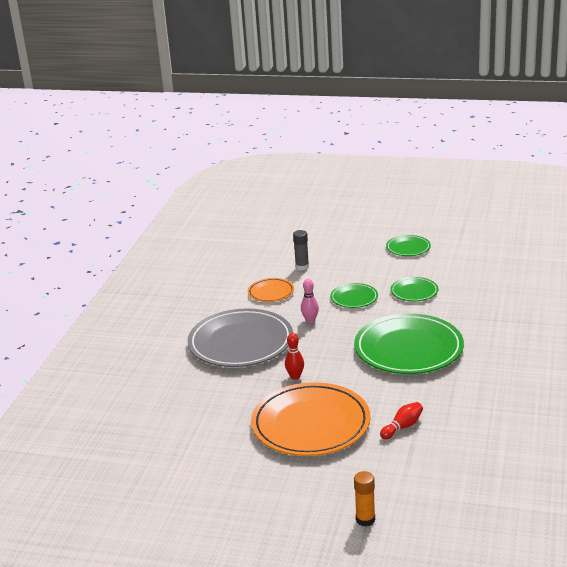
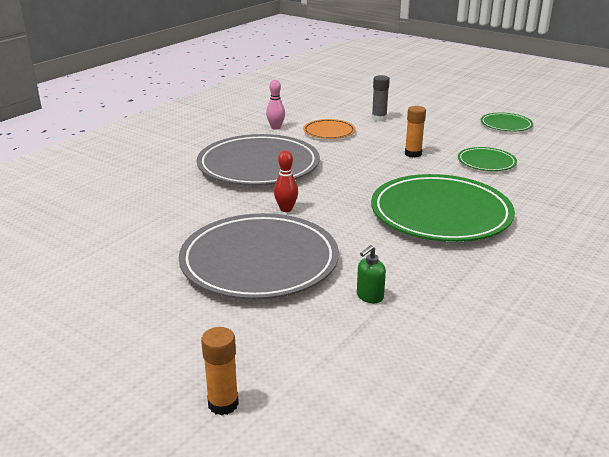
camera: 20 degrees right, 0 degrees up
orange plate [251,382,371,456] -> grey plate [179,213,339,300]
pink bowling pin [301,279,319,323] -> pink bowling pin moved to [266,80,285,130]
green plate [330,283,378,308] -> orange glue stick [405,106,426,158]
red bowling pin [380,402,423,439] -> green soap dispenser [357,245,386,303]

